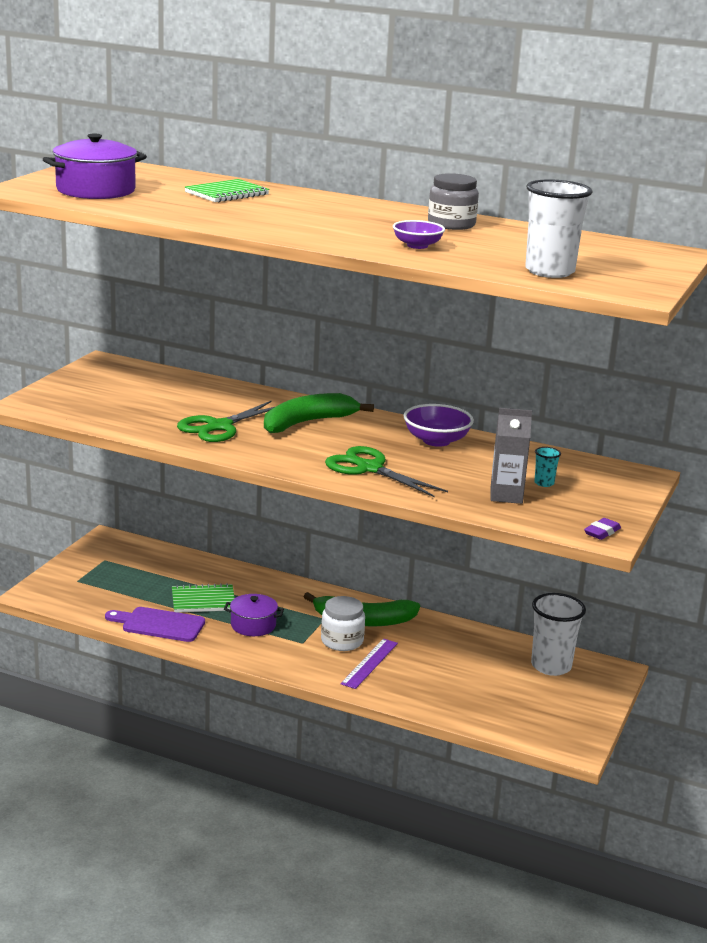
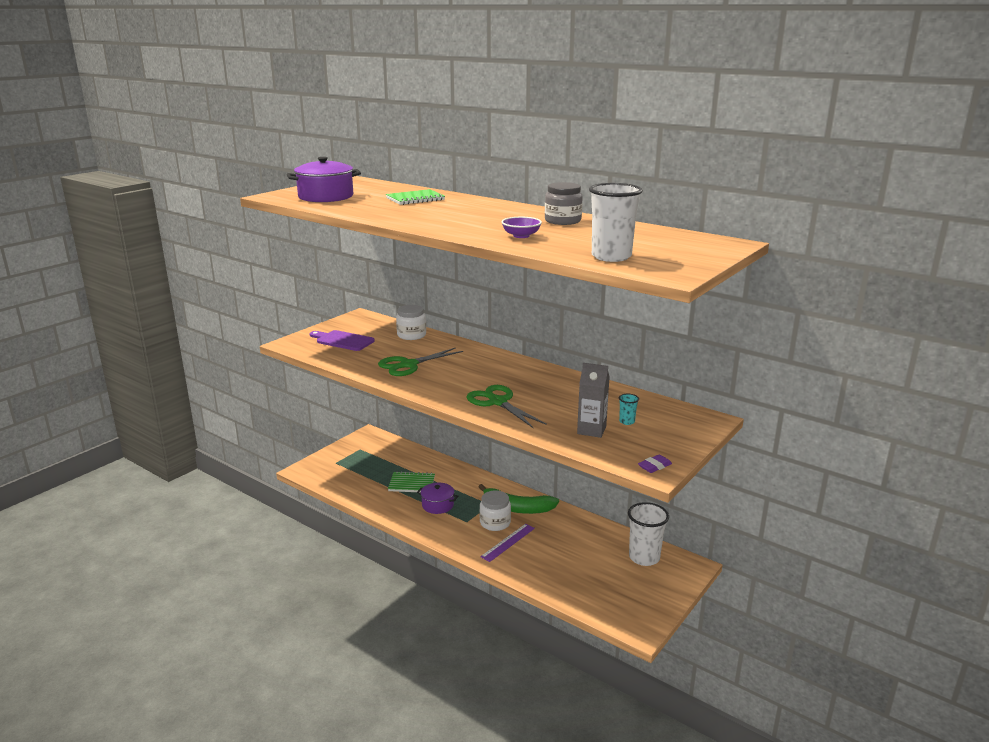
camera: 15 degrees right, 0 degrees up
purple cutting board [105,607,205,642] -> purple cutting board moved to [310,330,375,351]
green banana [264,393,374,433] -> none
purple bowl [403,404,474,447] -> none
none -> white jar [396,305,426,340]

